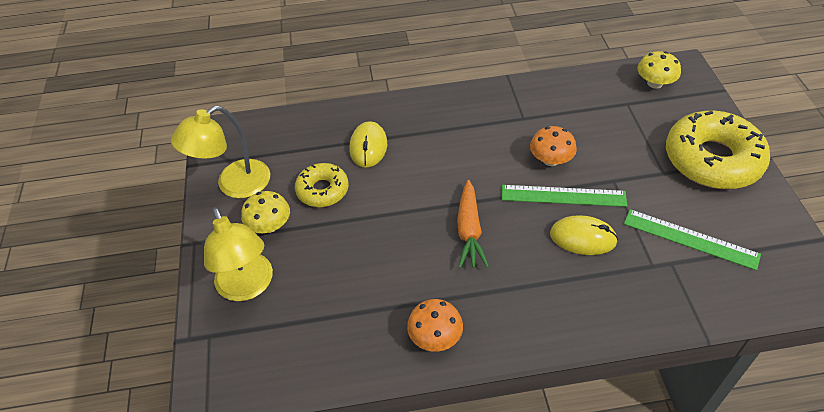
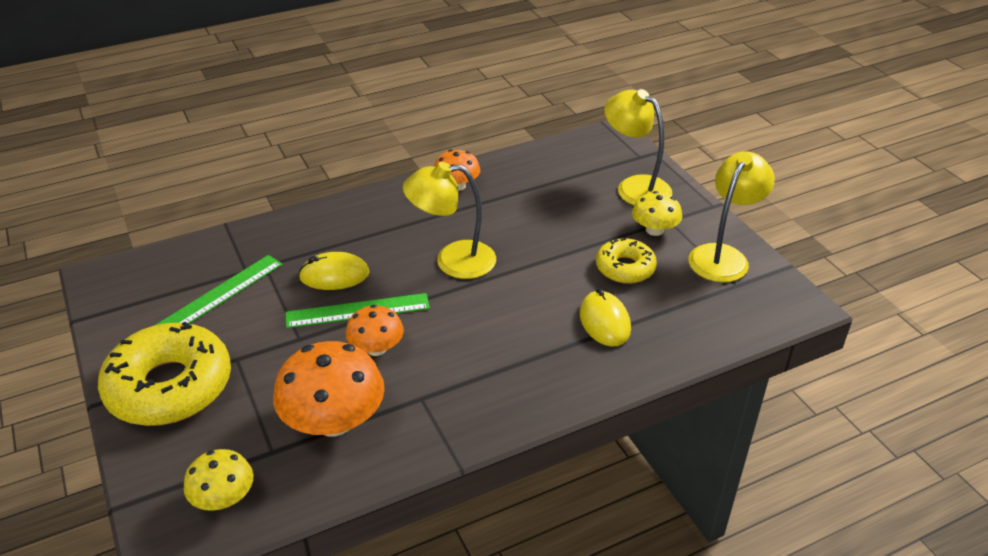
camera: 160 degrees right, 10 degrees down
orange carrot [457,180,489,268] -> yellow lamp [403,162,496,279]
green ruler [624,209,761,270] -> green ruler turned 60 degrees counterclockwise [156,255,282,325]
none -> orange mushroom [273,341,385,436]

